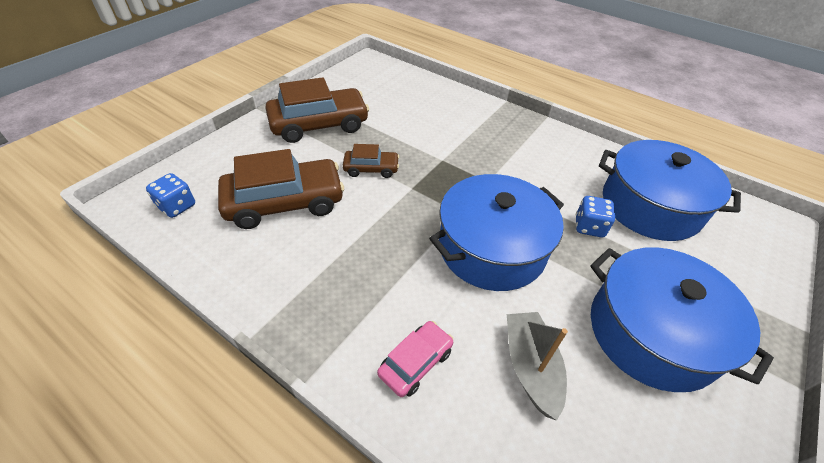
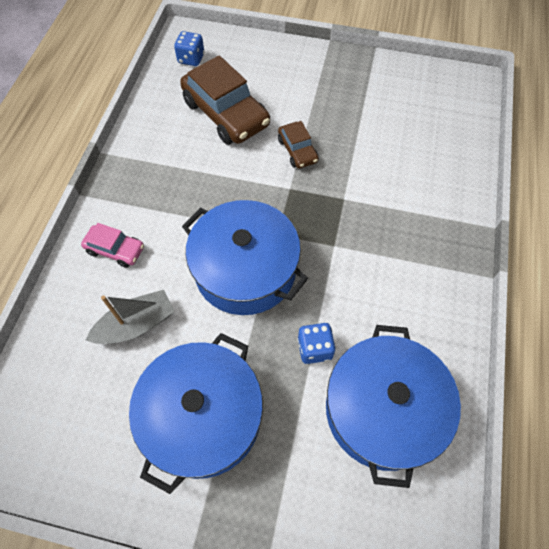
camera: 70 degrees right, 15 degrees up
brown car [266,77,369,143] -> none

